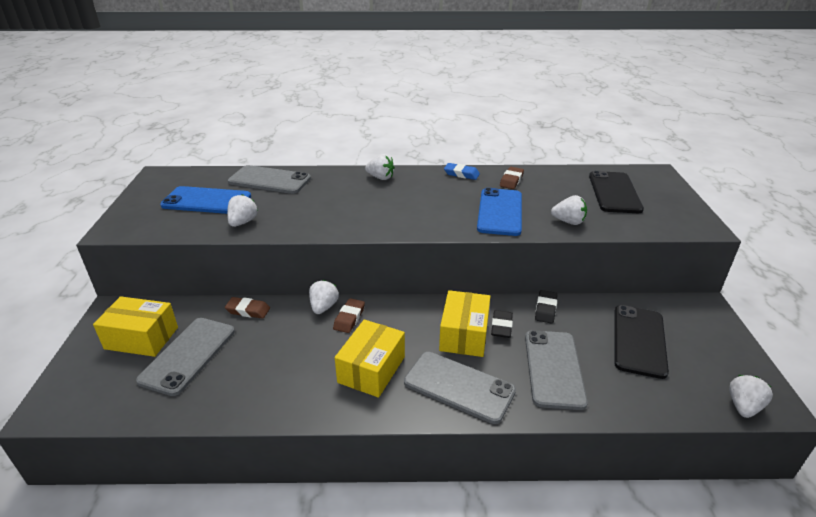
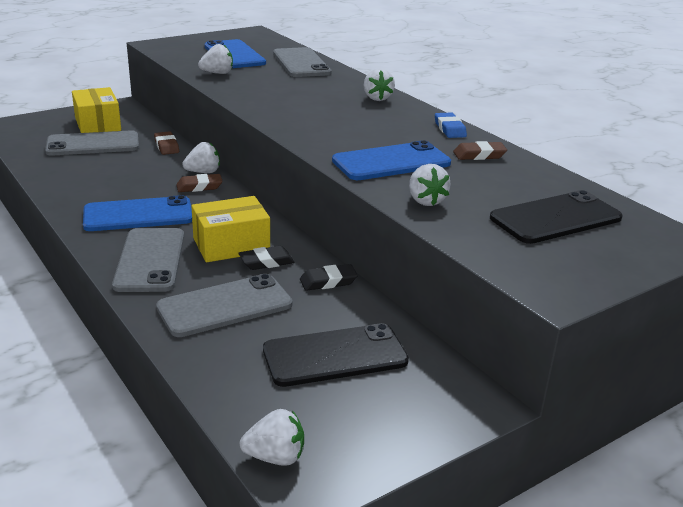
camera: 55 degrees right, 5 degrees down
yellow box [335,320,405,398] -> blue phone [83,195,192,231]

